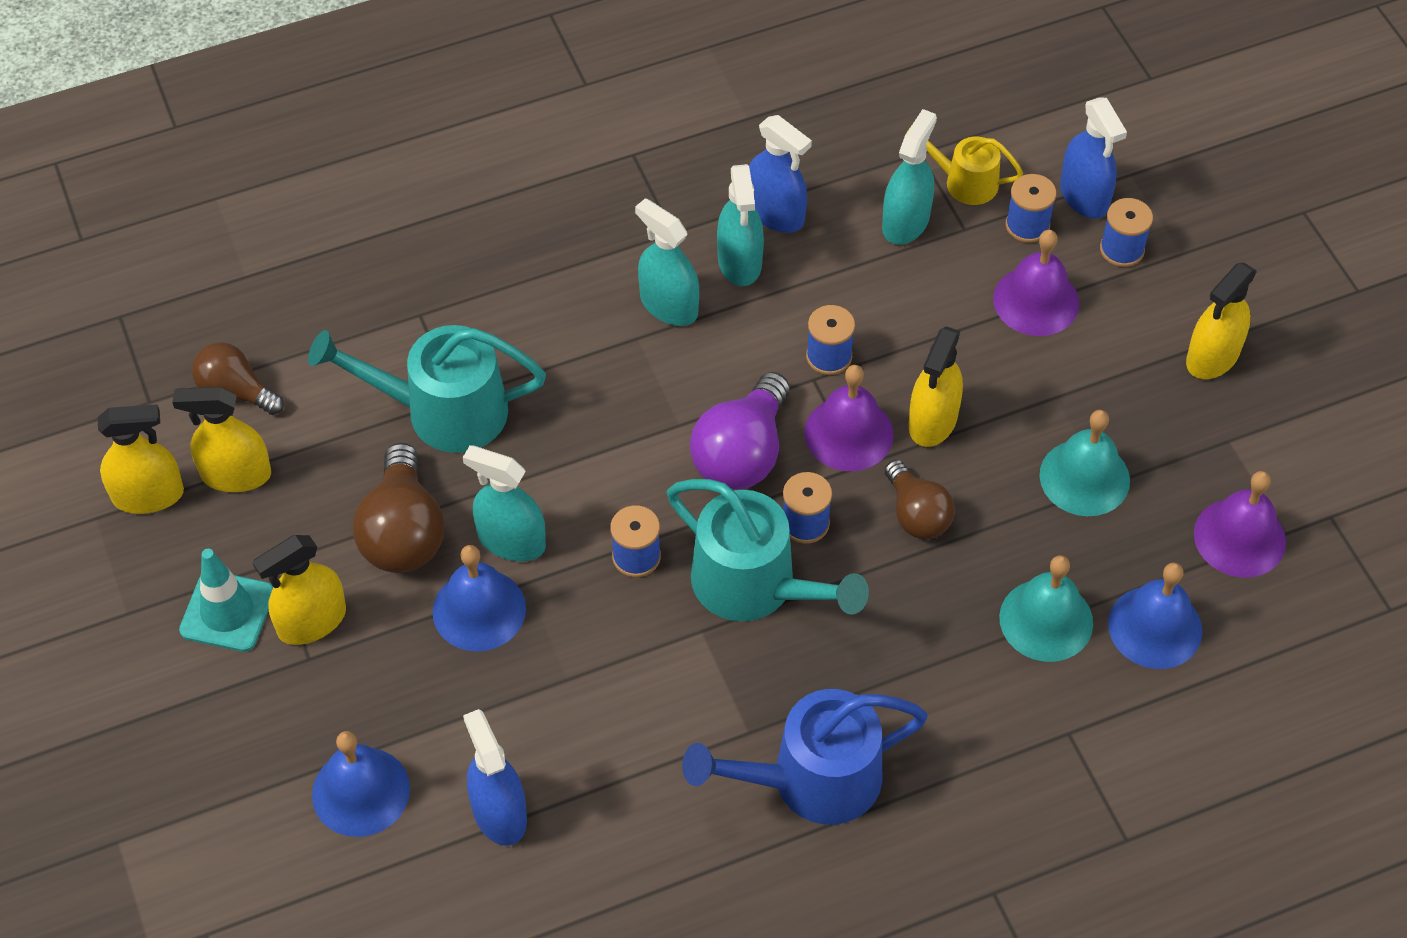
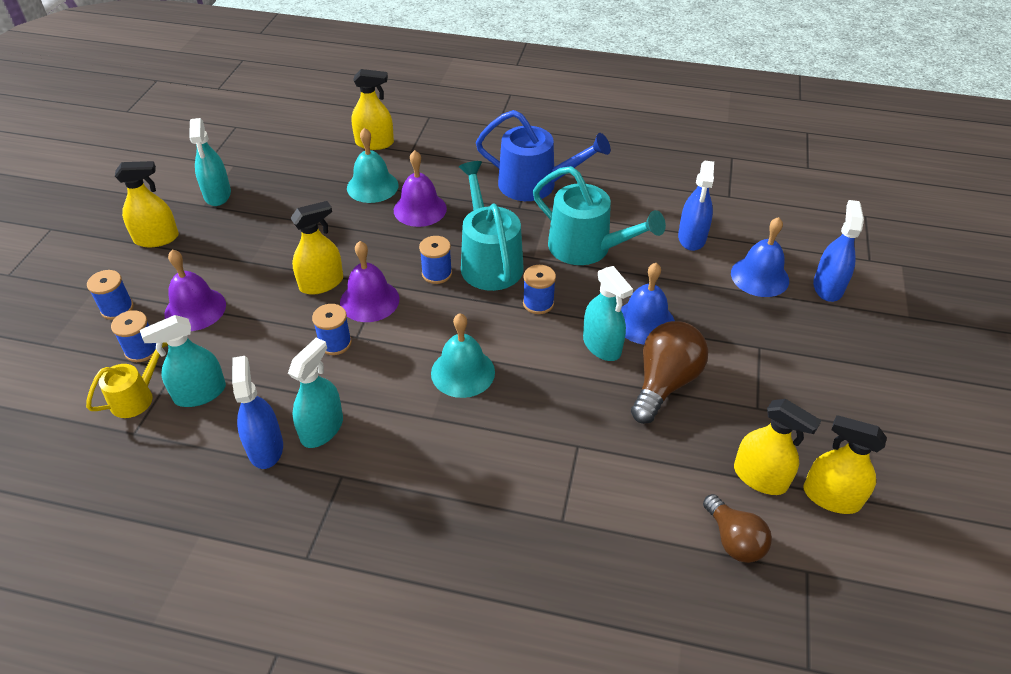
camera: 145 degrees left, 10 degrees down
turquoise traffic cone [179,549,273,652] -> none
yellow spray bottle [252,535,346,645] -> yellow spray bottle moved to [352,69,394,150]
turquoise watering can [308,325,546,453] -> turquoise watering can moved to [533,166,666,265]
turquoise spray bottle [635,198,699,326] -> turquoise spray bottle moved to [189,118,231,206]
purple light bulb [690,372,790,490] -> none
brown light bulb [885,460,955,539] -> none
yellow watering can [906,128,1023,205] -> yellow watering can turned 105 degrees counterclockwise [86,342,168,418]
turquoise bell [1039,410,1130,516] -> turquoise bell moved to [431,313,495,398]
blue spray bottle [1060,97,1127,219] -> blue spray bottle moved to [813,200,864,302]
blue bell [1108,563,1202,669] -> none
purple bell [1194,471,1286,578] -> purple bell moved to [394,150,447,227]

